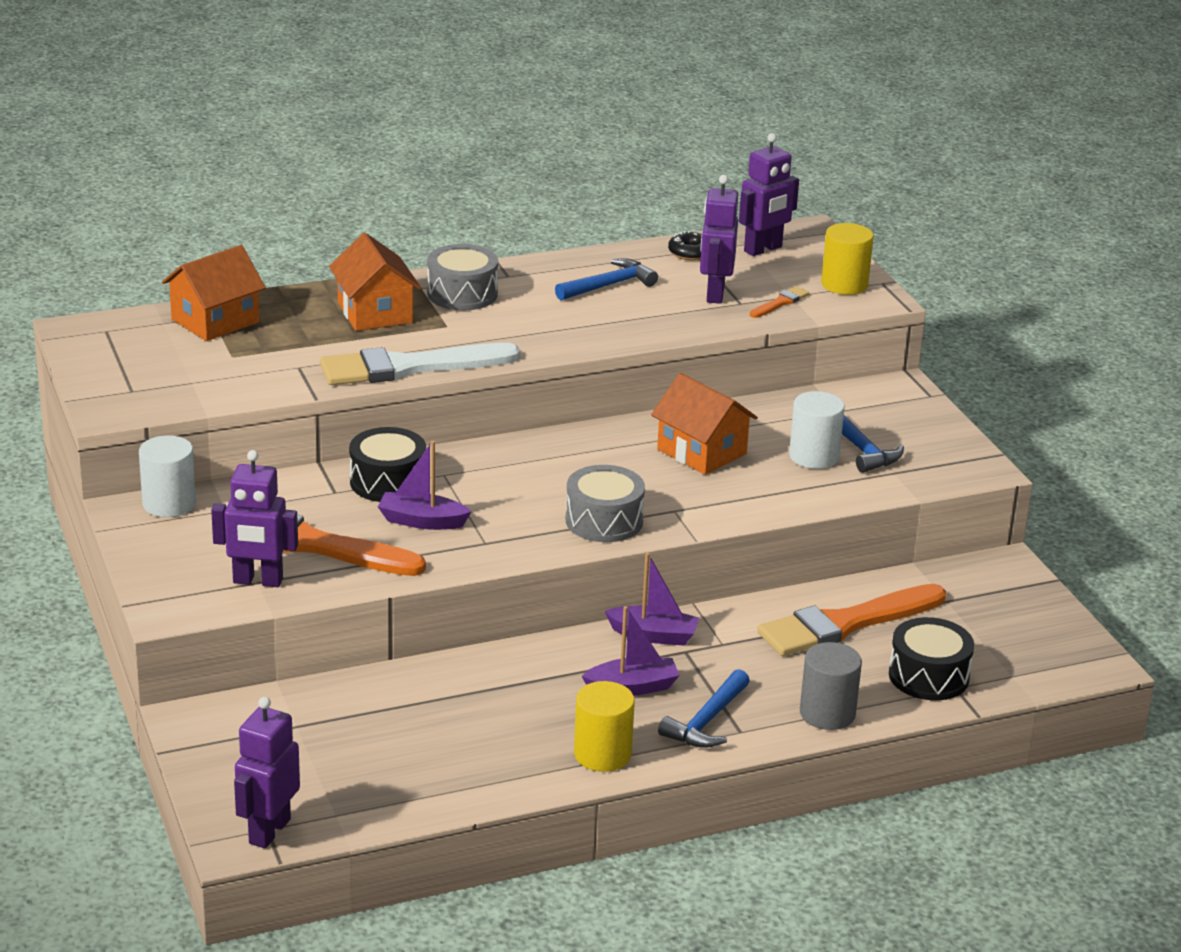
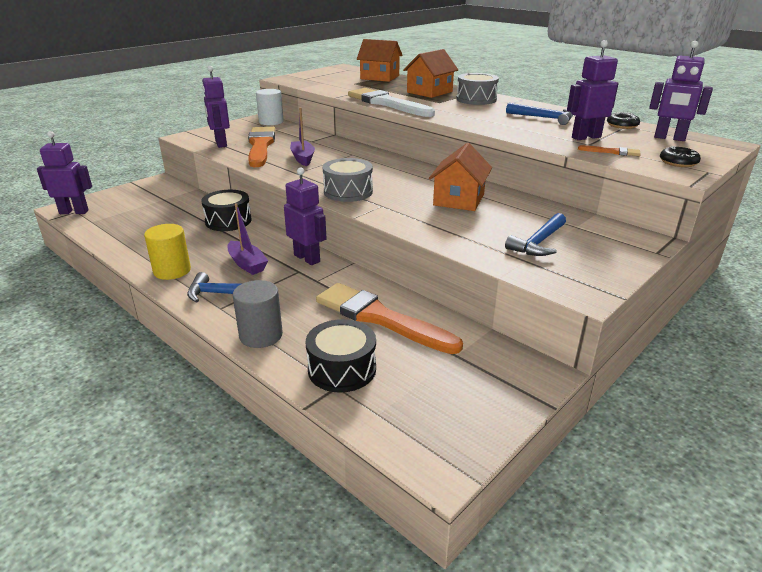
camera: 65 degrees right, 0 degrees up
black drum [349,427,426,502] -> black drum moved to [201,190,252,231]
purple boat [605,553,699,646] -> purple robot [284,167,327,265]
white cylinder [789,391,845,469] -> none
yellow cylinder [821,223,874,295] -> black donut [660,146,701,167]

